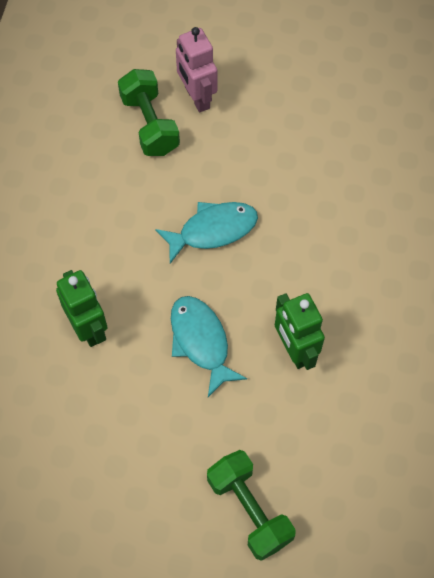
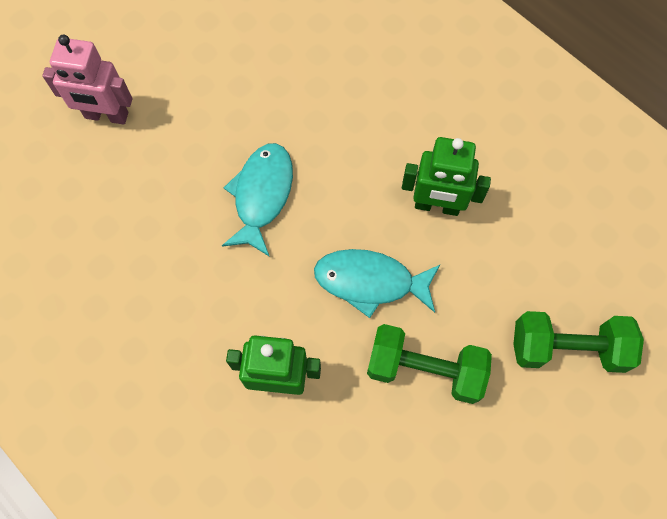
camera: 55 degrees left, 5 degrees up
green dumbbell [118,69,180,156] -> green dumbbell moved to [367,324,492,404]

